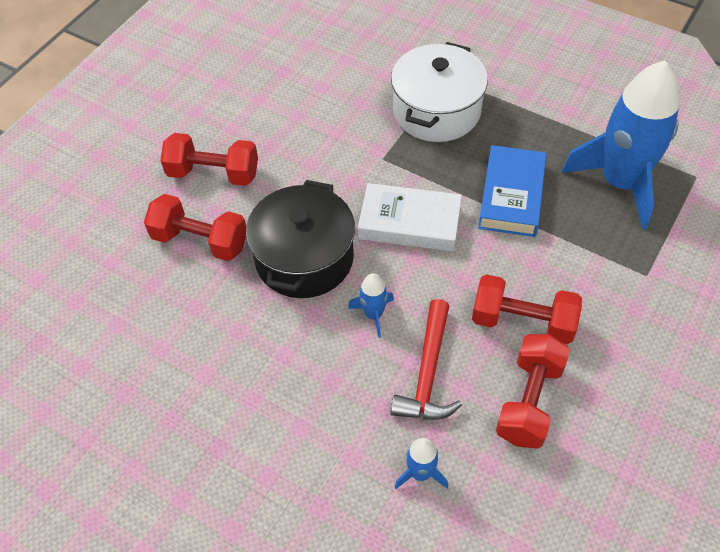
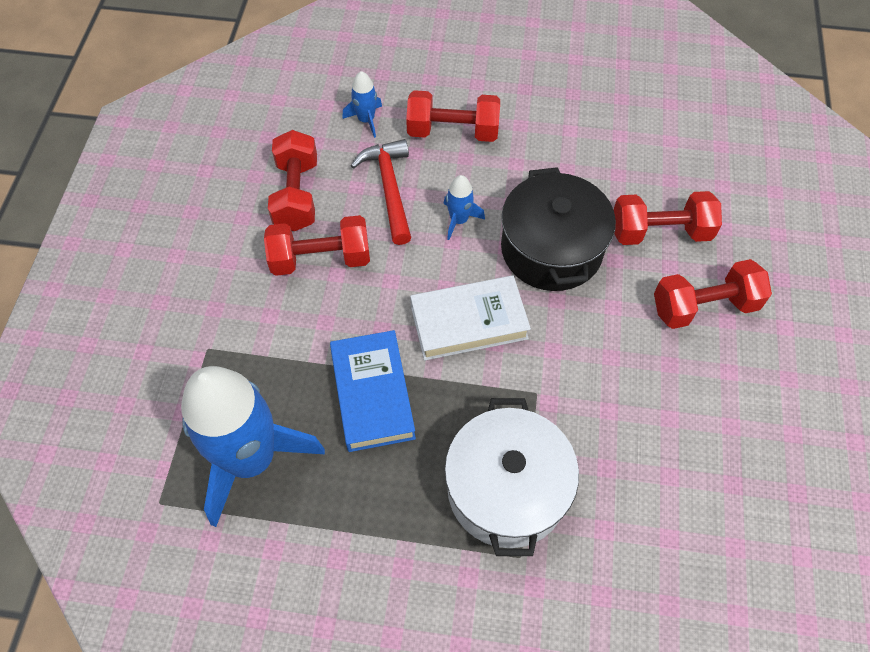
camera: 155 degrees right, 5 degrees up
none -> red dumbbell [406,90,500,142]

